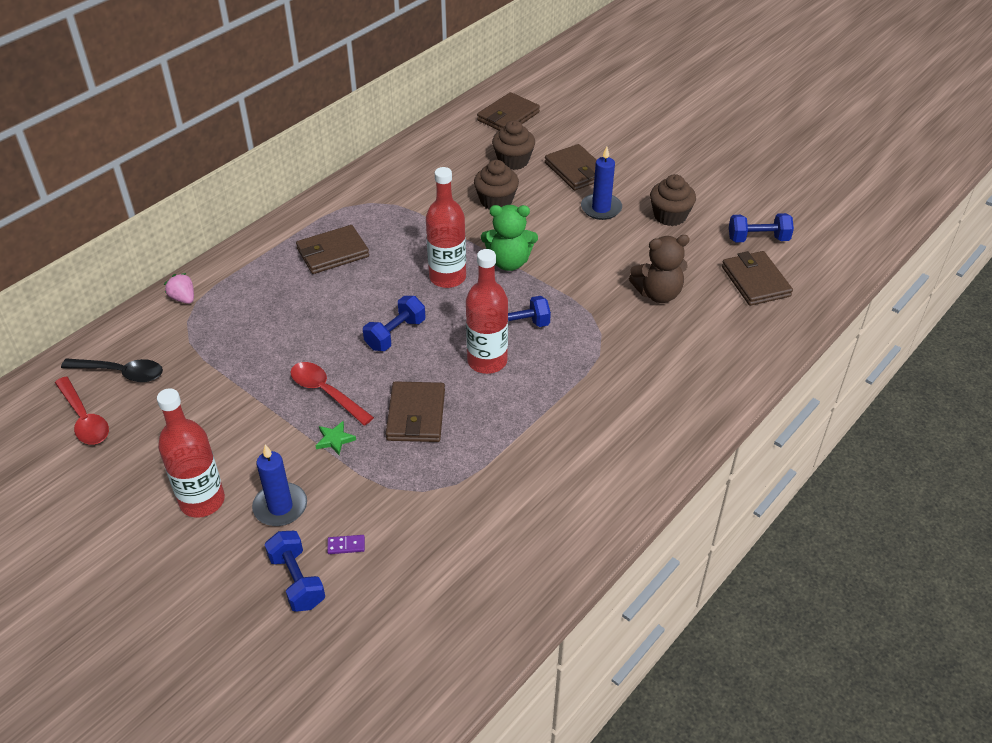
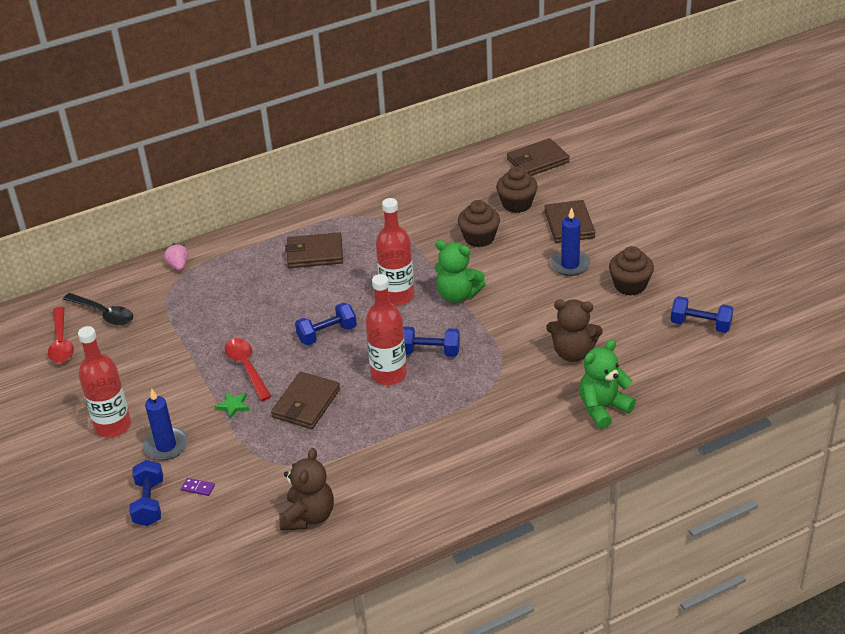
camera: 25 degrees right, 5 degrees down
brown wallet [722,251,793,306] -> none
none -> brown teddy bear [279,448,334,531]
none -> green teddy bear [579,340,636,429]

